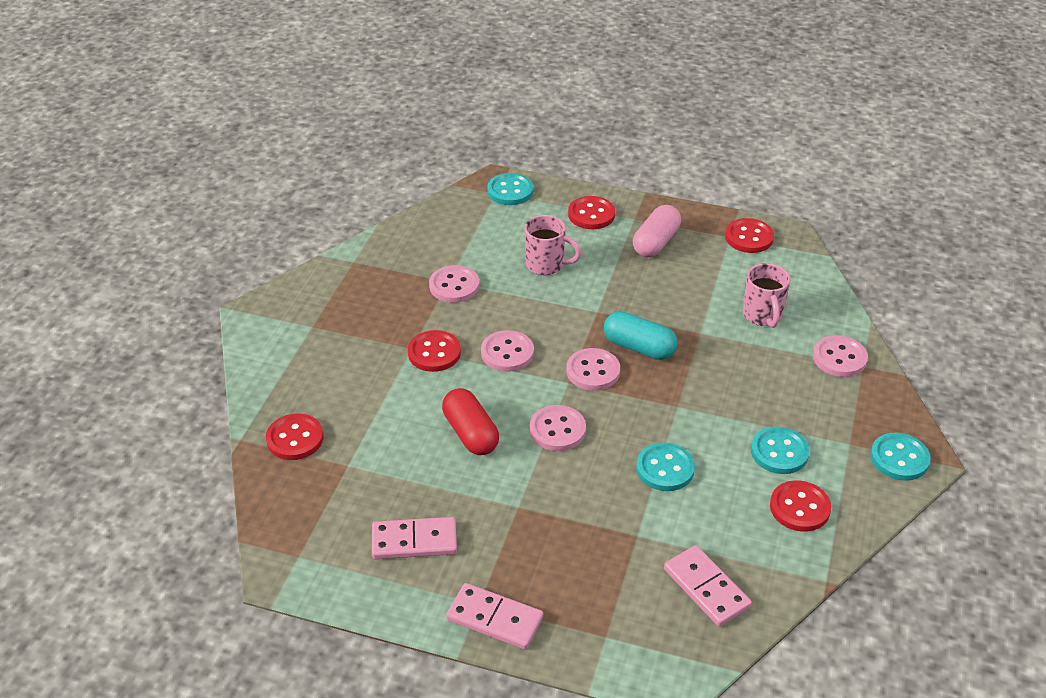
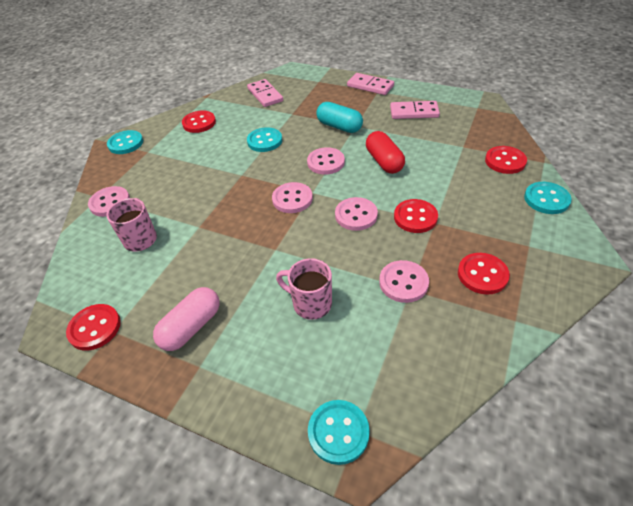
camera: 170 degrees left, 5 degrees up
red button [568,196,615,229] -> red button moved to [458,253,510,294]
turquoise capsule [604,311,678,360] -> turquoise capsule moved to [316,102,363,133]
turquoise button [751,426,810,474] -> turquoise button moved to [524,182,572,214]

